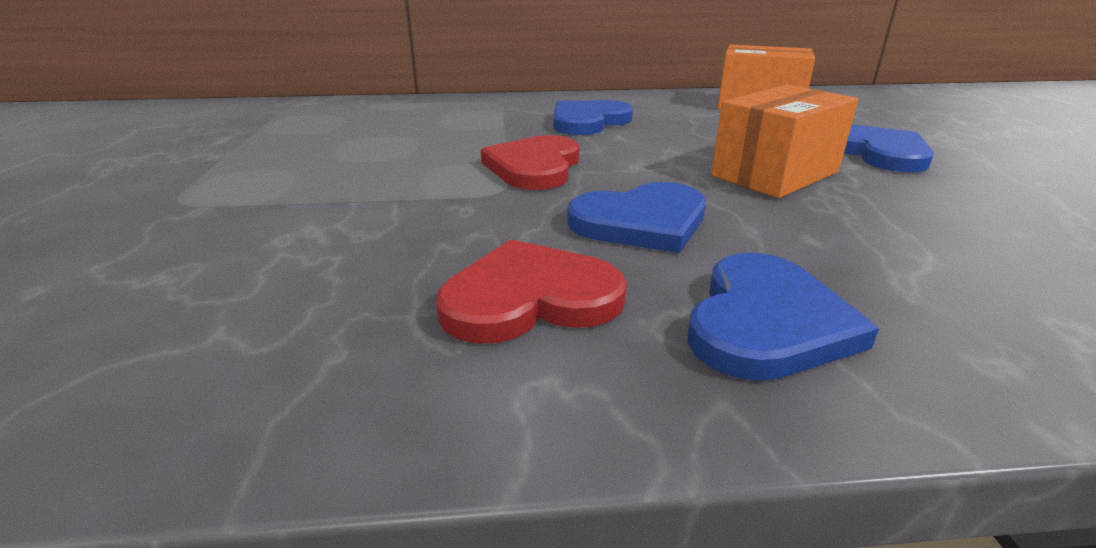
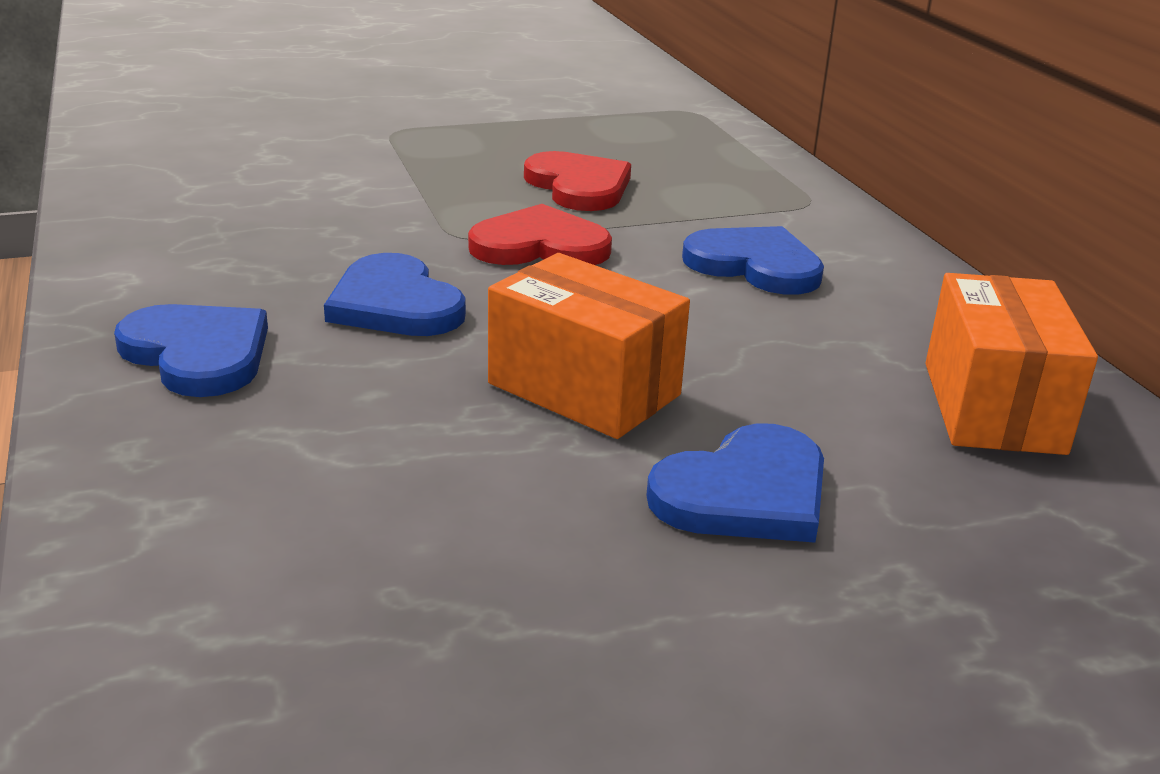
camera: 75 degrees right, 0 degrees up
red heart [436,239,627,344] -> red heart moved to [524,151,631,211]
blue heart [687,253,879,381] -> blue heart turned 150 degrees counterclockwise [114,304,268,397]

